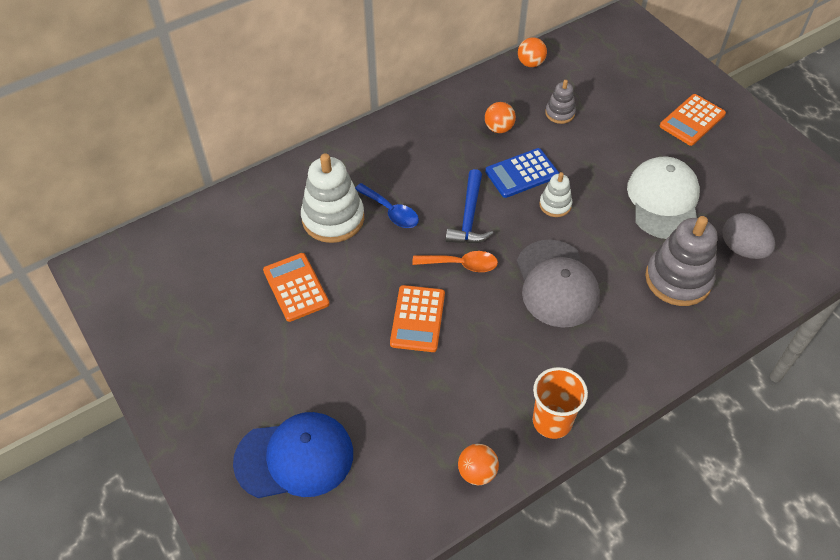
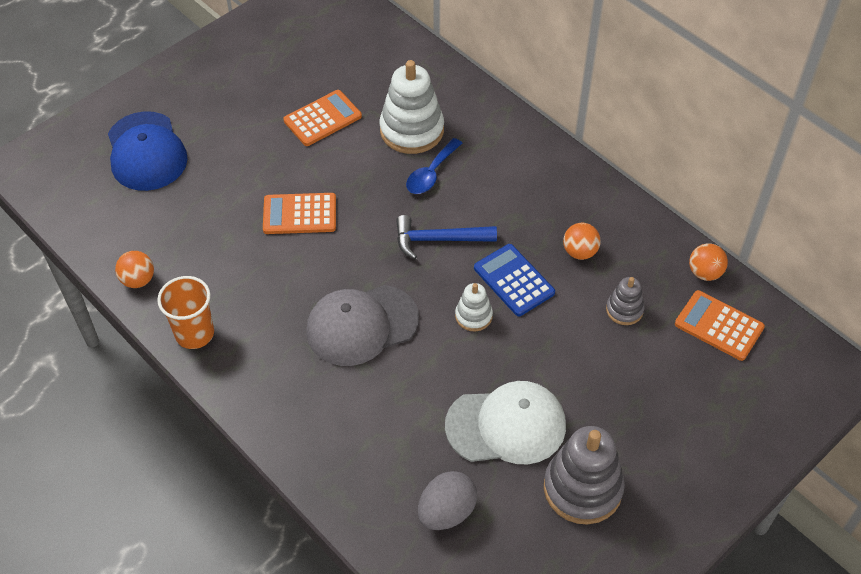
camera: 80 degrees right, 0 degrees up
orange spoon [412,251,498,272] -> none
grey stacking toy [645,216,717,306] -> grey stacking toy moved to [544,426,625,525]
orange calculator [660,94,726,146] -> orange calculator moved to [675,290,765,361]

